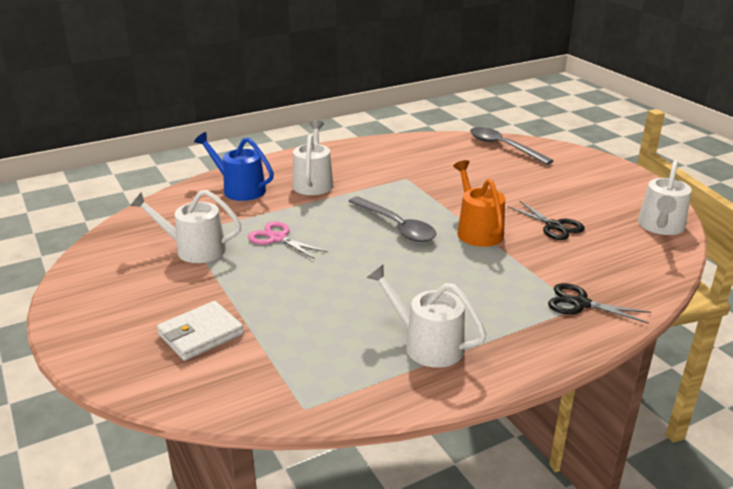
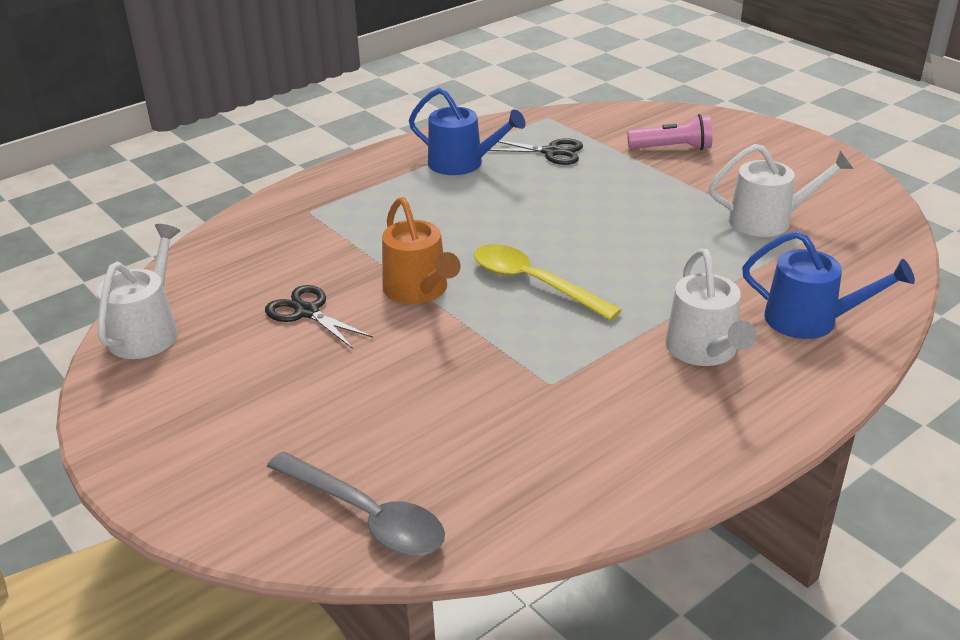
camera: 170 degrees right, 5 degrees up
white wallet [157,301,244,361] -> pink flashlight [627,114,712,150]
pink scissors [248,221,328,259] -> none
grey spoon [348,196,437,242] -> yellow spoon [474,244,622,321]
white watering can [367,265,487,368] -> blue watering can [409,88,526,175]
black scissors [548,283,651,324] -> black scissors moved to [489,138,583,165]

